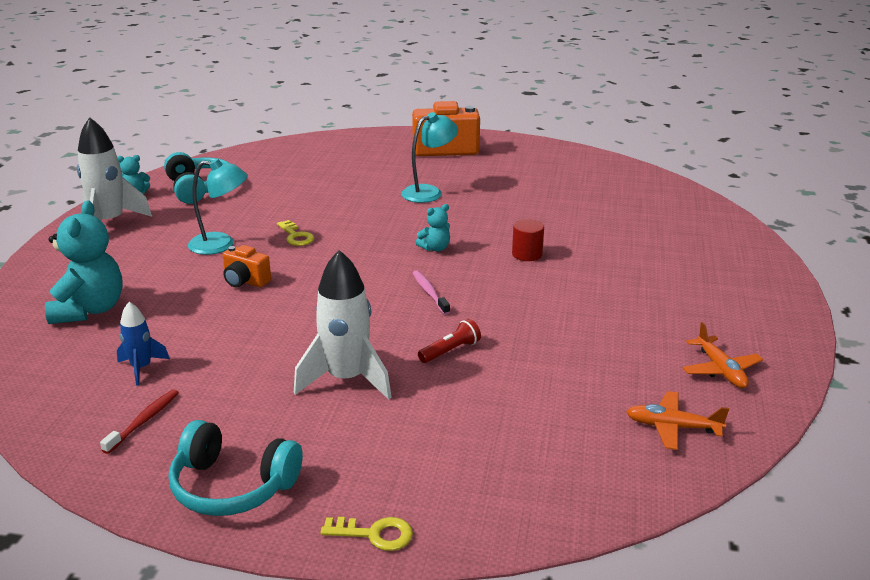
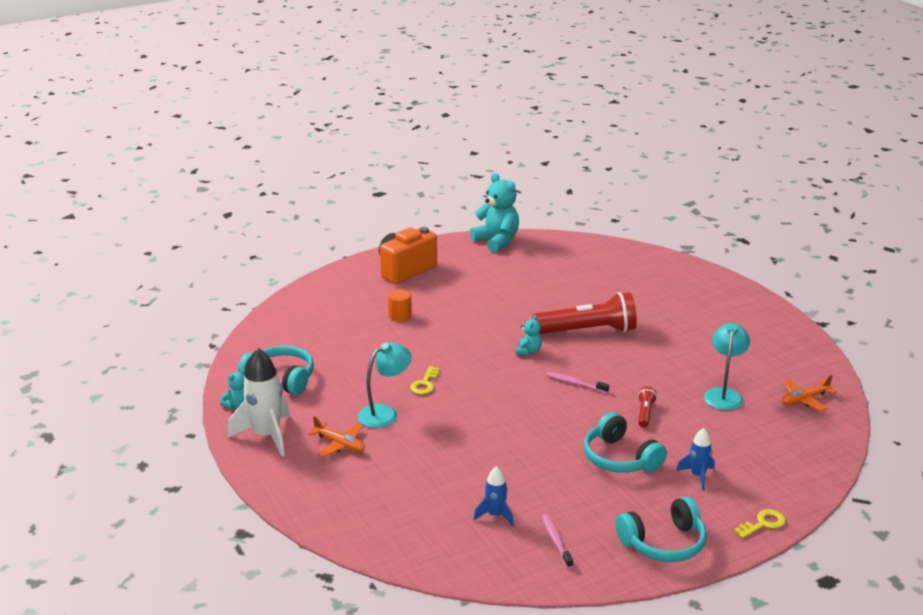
camera: 40 degrees left, 0 degrees up
turquoise teddy bear [45,200,123,324] -> turquoise teddy bear moved to [470,173,519,252]
red toothbrush [100,389,179,454] -> pink toothbrush [542,514,573,568]
orange camera [223,245,271,287] -> none
yellow key [277,220,314,246] -> yellow key turned 90 degrees clockwise [410,366,440,394]
white rocket [294,250,392,400] -> turquoise headphones [584,412,667,473]
turquoise lamp [401,112,458,203] -> turquoise lamp moved to [704,323,750,410]
red cylinder [512,219,544,261] -> red flashlight [532,292,637,334]
orange plane [683,322,763,388] -> orange plane moved to [308,416,365,457]
none -> orange cylinder [388,289,412,322]
none -> blue rocket [676,428,714,490]

